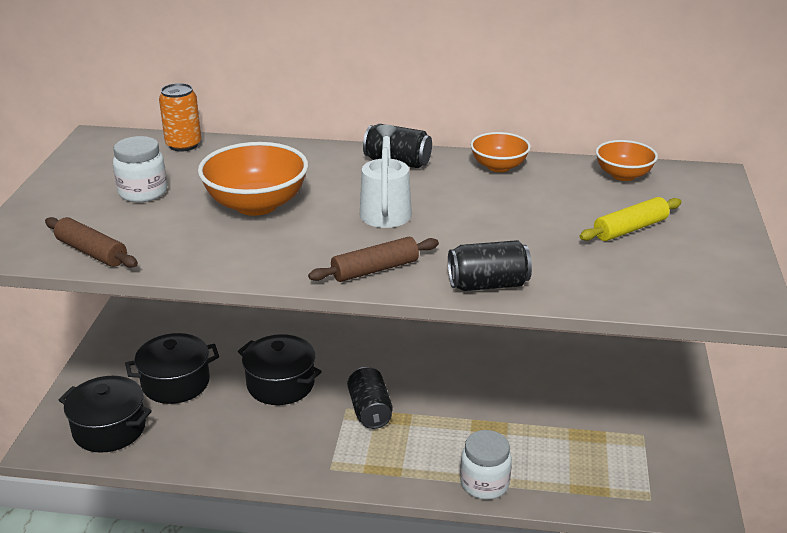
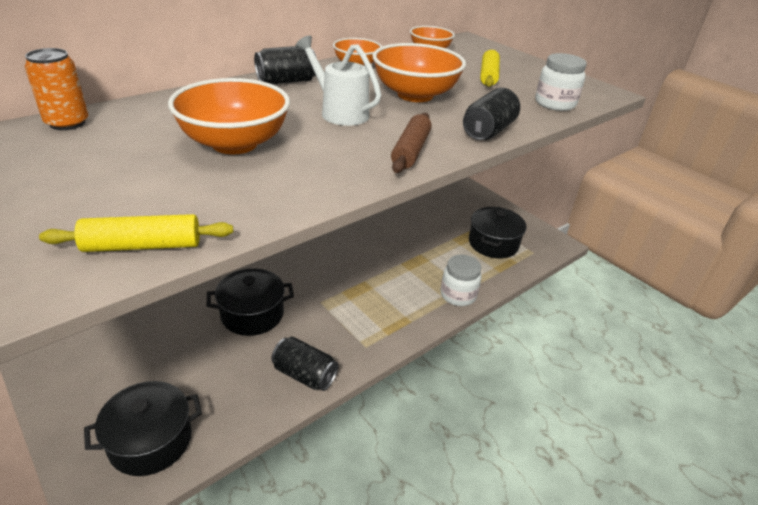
camera: 50 degrees left, 5 degrees up
brown rolling pin [45,217,138,268] -> yellow rolling pin [39,214,233,252]
white jar [113,136,167,202] -> white jar moved to [535,53,587,111]
black pot [125,333,219,404] -> black pot moved to [469,207,527,258]
black can [347,367,393,429] -> black can moved to [271,336,339,391]
none -> orange bowl [373,43,466,102]

